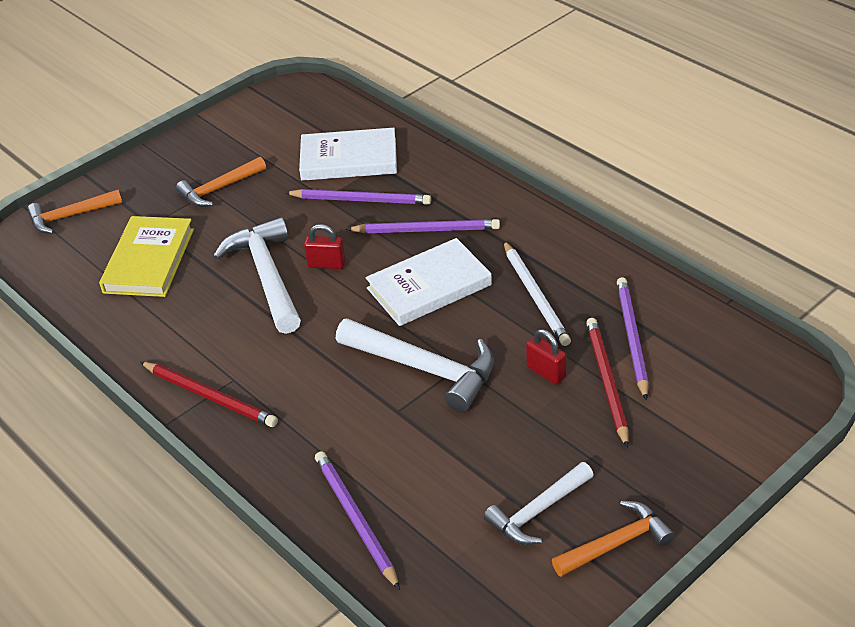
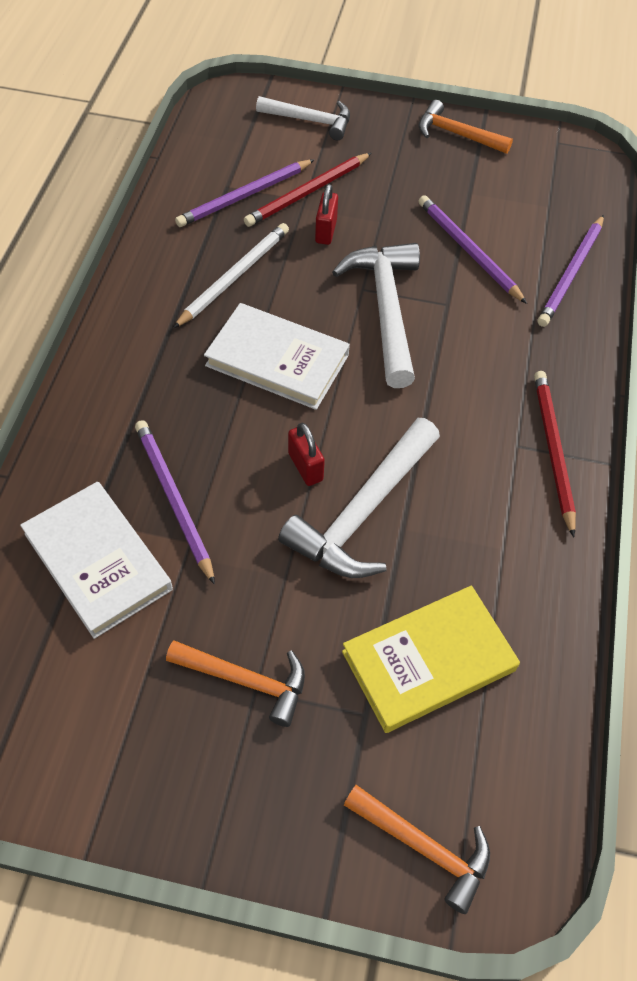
camera: 130 degrees left, 15 degrees up
purple pencil [346,219,500,233] -> purple pencil moved to [419,195,527,304]
white hammer [484,462,594,545] -> white hammer moved to [256,96,350,140]

